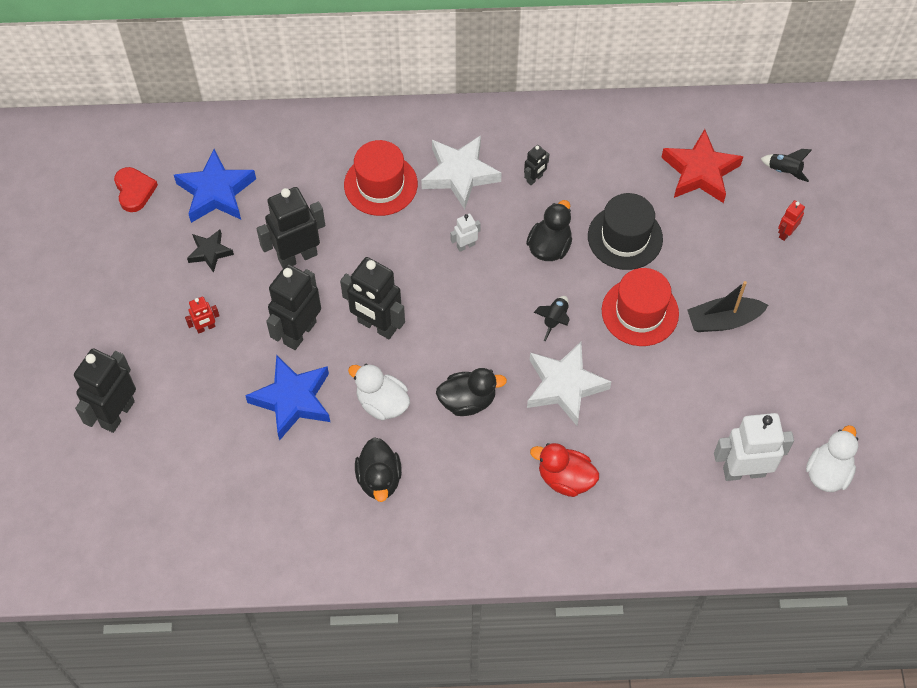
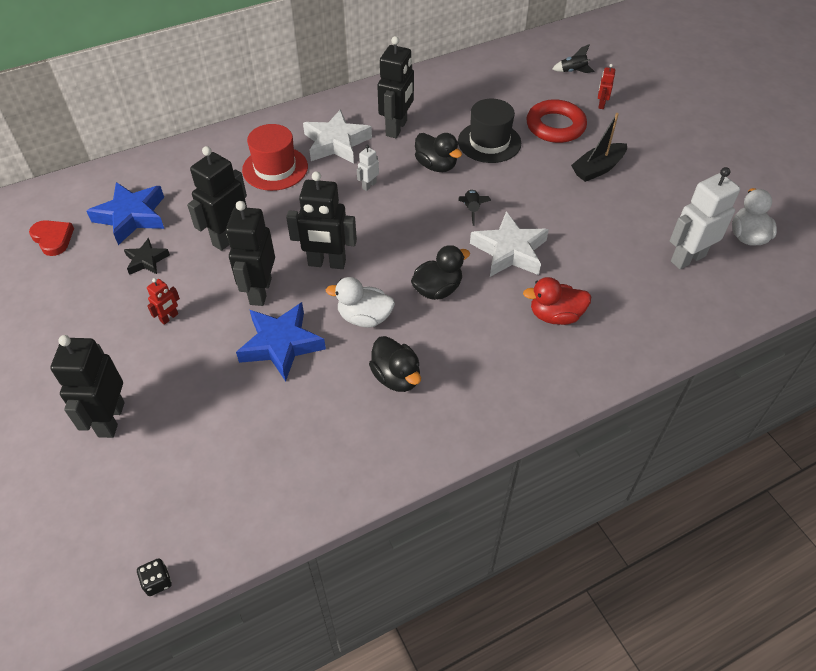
camera: 25 degrees left, 10 degrees down
black robot [524,145,549,185] -> black robot [377,36,414,138], size x2.11
black duck [526,200,572,261] -> black duck turned 135 degrees clockwise [415,133,462,172]
red hat [602,268,679,346] -> none
red star [661,129,743,203] -> none
none -> black dice [137,558,172,596]
none -> red ring [526,99,587,143]

